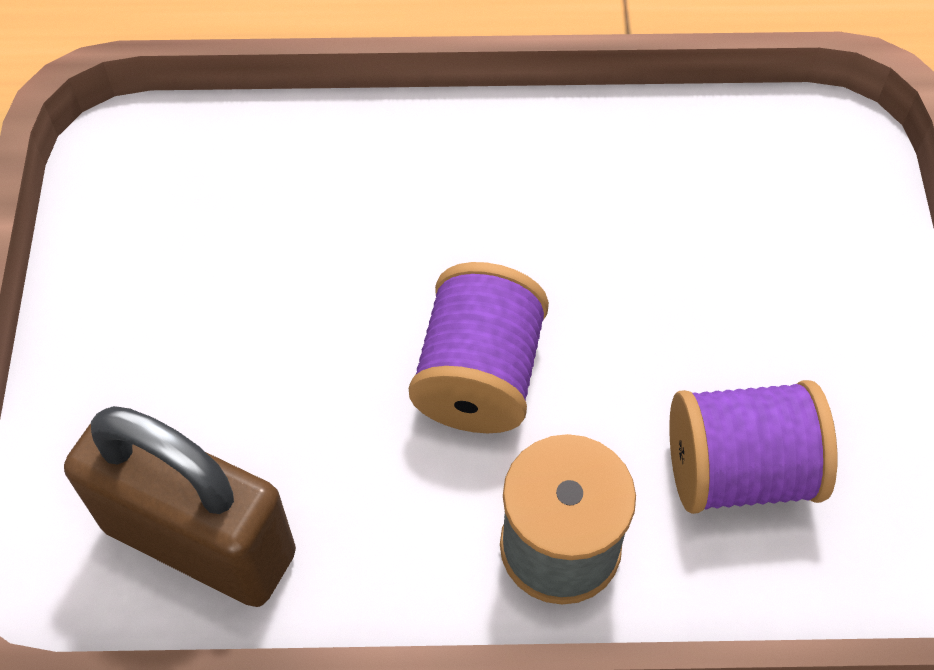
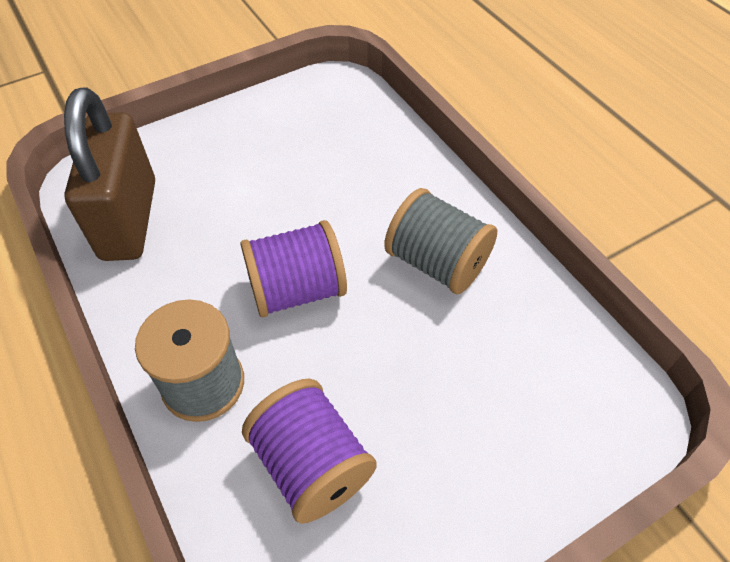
camera: 60 degrees right, 5 degrees down
none -> grey spool [384,188,497,294]

